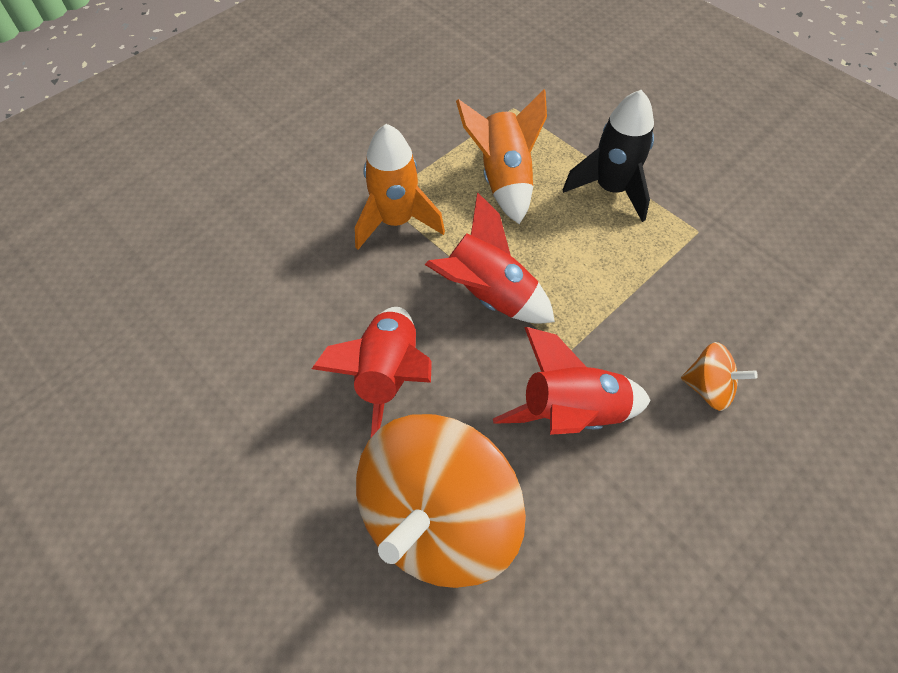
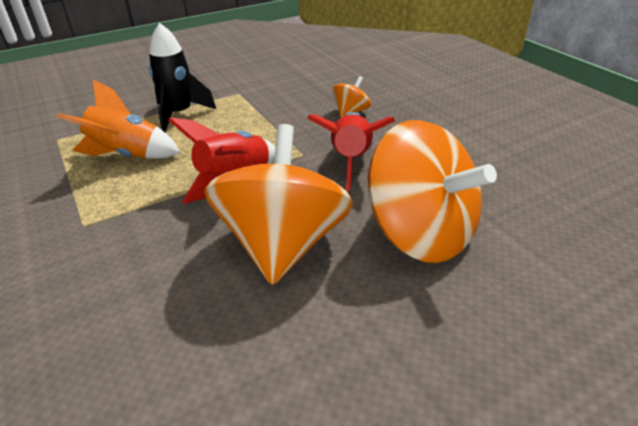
camera: 75 degrees left, 20 degrees down
red rocket [312,307,432,437] -> orange spinning top [204,124,353,285]
orange rocket [355,124,445,249] -> none

